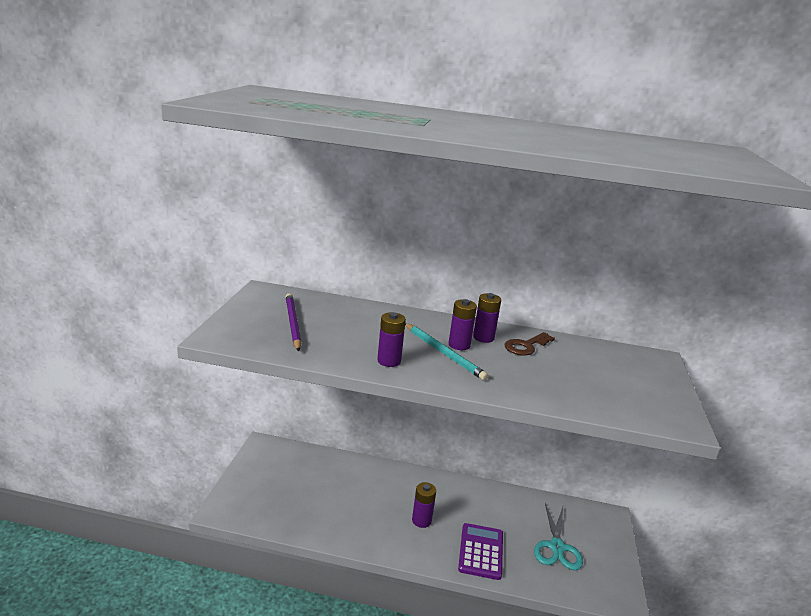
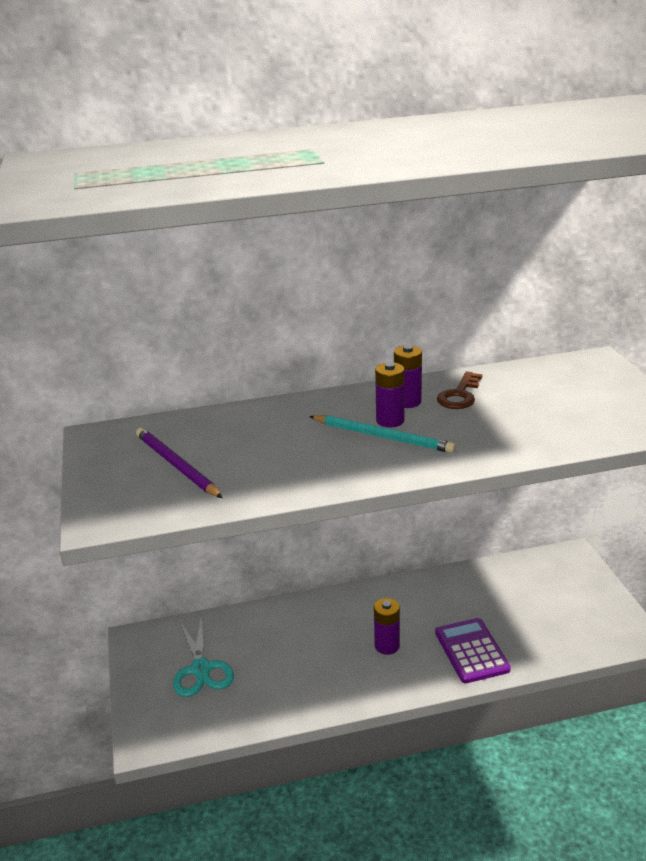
camera: 20 degrees left, 5 degrees up
purple battery [377,312,406,367] -> none
turquoise scissors [534,503,583,570] -> turquoise scissors moved to [173,616,234,697]

